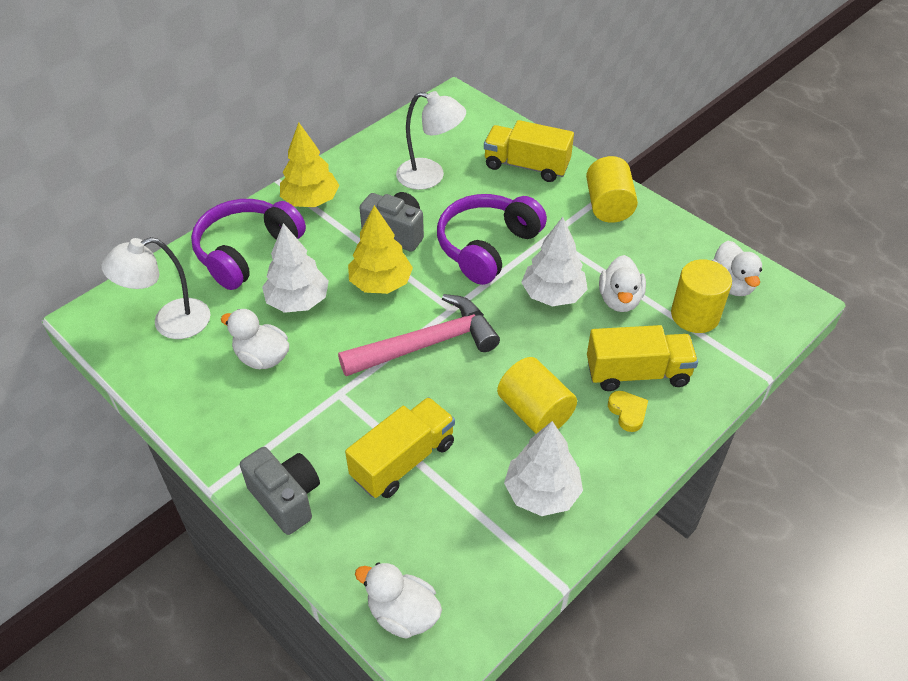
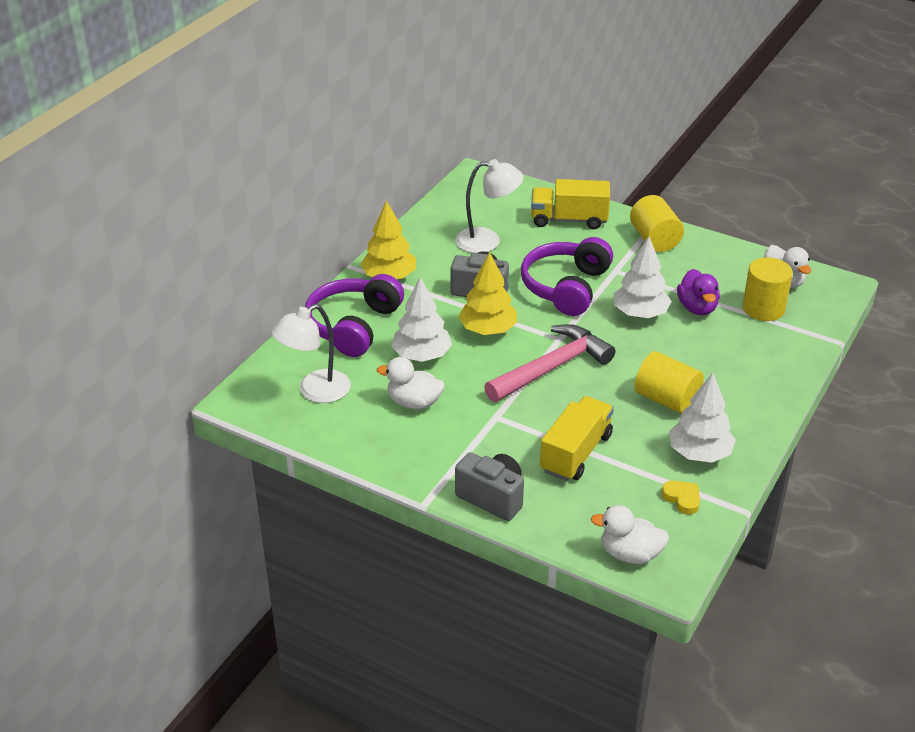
camera: 15 degrees left, 10 degrees down
yellow truck [587,325,698,391] -> none
white duck [599,255,646,312] -> purple duck [677,269,720,315]
yellow heart [608,391,648,432] -> yellow heart moved to [661,481,700,515]

